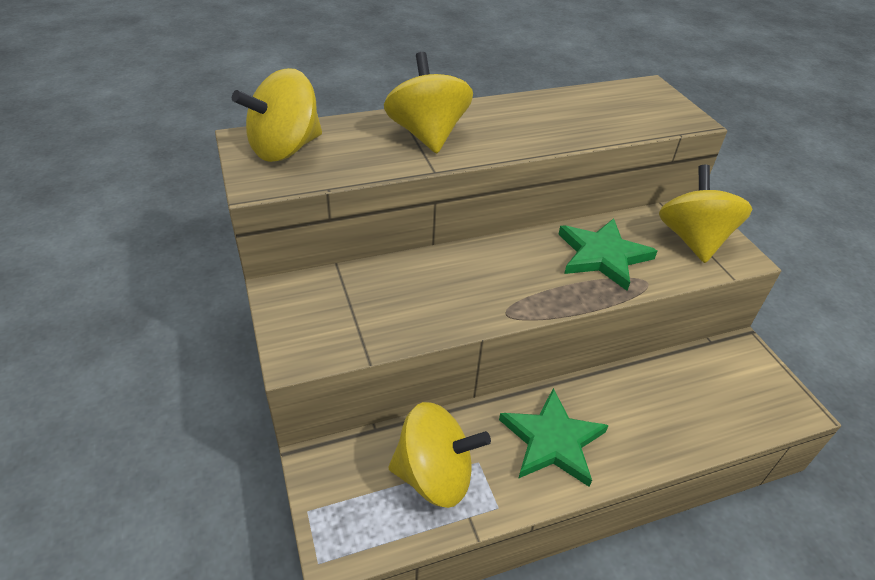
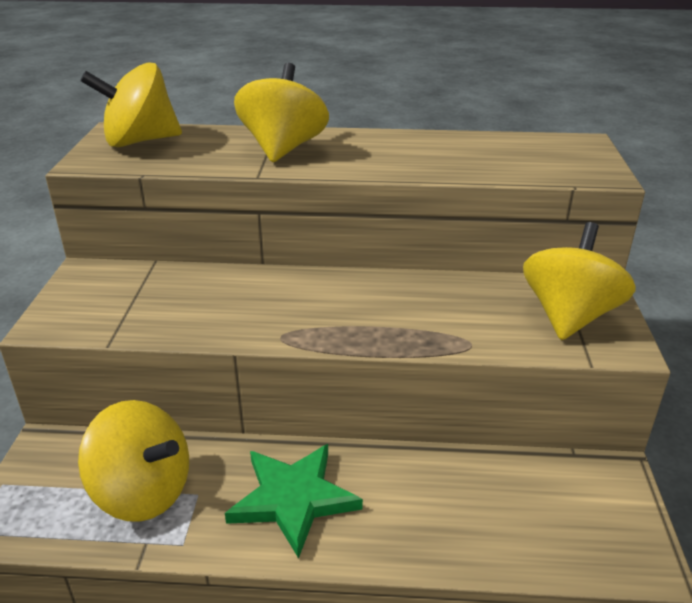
camera: 25 degrees right, 10 degrees down
green star [558,218,657,291] -> none

